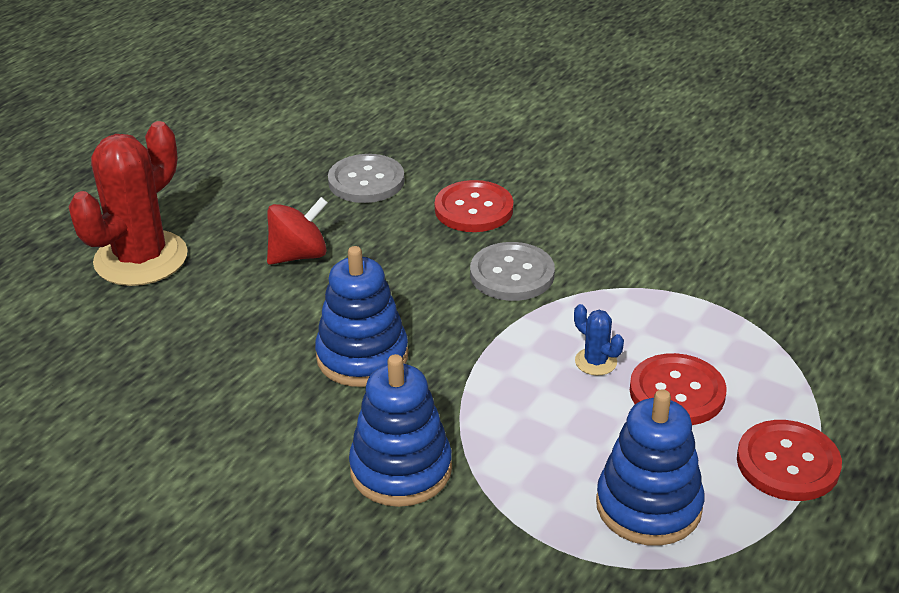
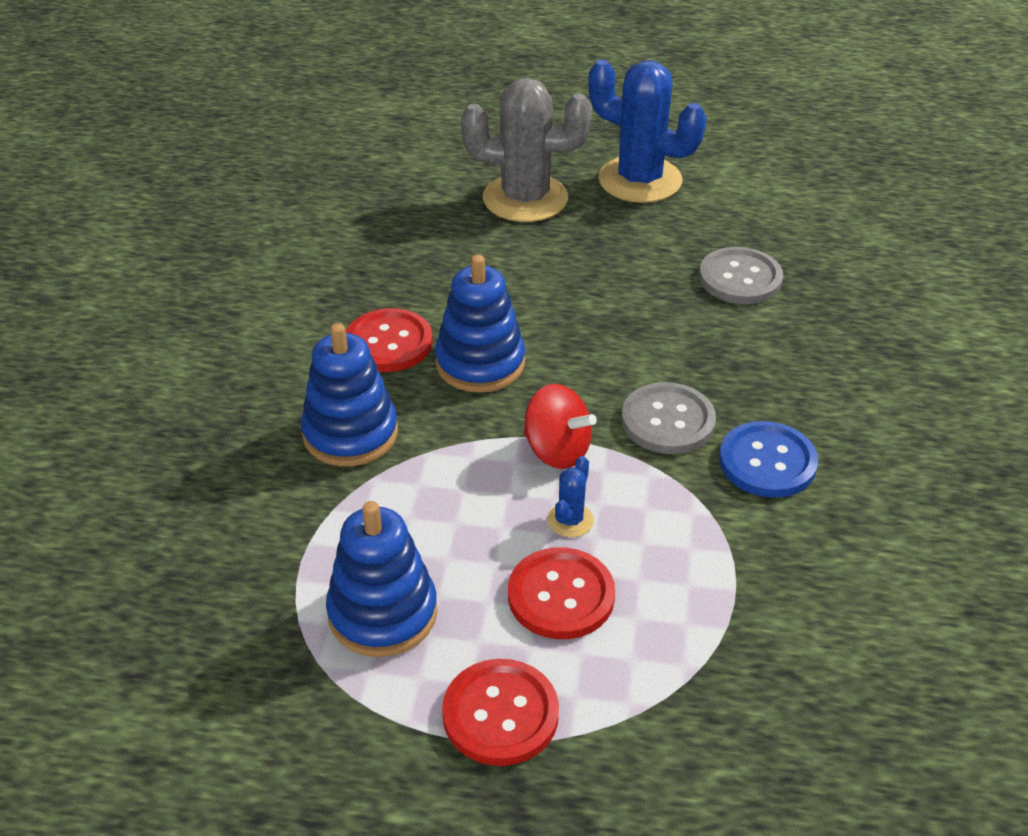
camera: 65 degrees right, 5 degrees up
red cactus [69,121,188,286] -> grey cactus [461,78,592,222]
red spinning top [267,197,328,265] -> red spinning top moved to [524,384,597,469]
red button [435,180,513,232] -> red button moved to [346,308,433,372]
none -> blue cactus [588,60,706,203]
none -> blue button [719,421,818,498]

